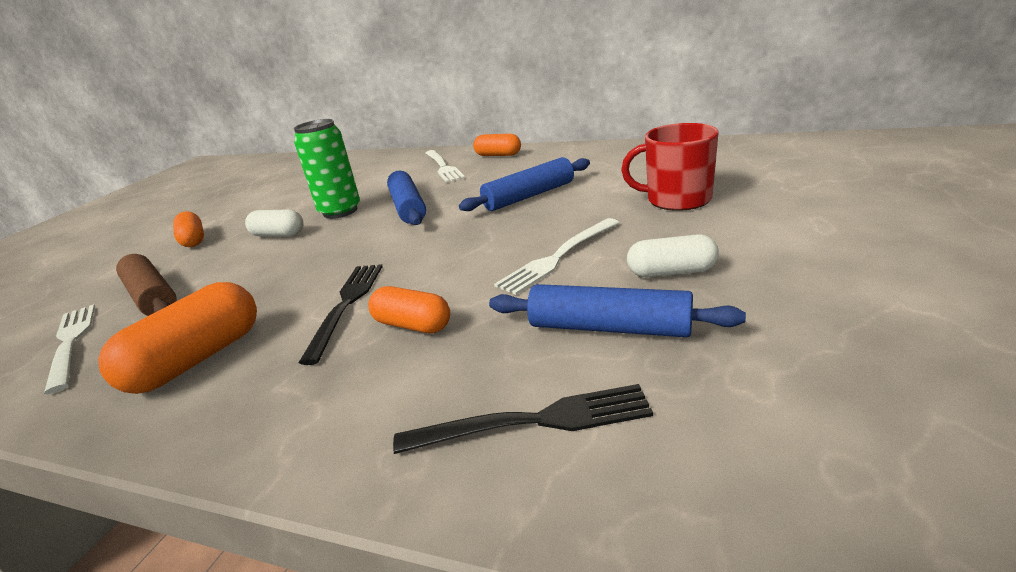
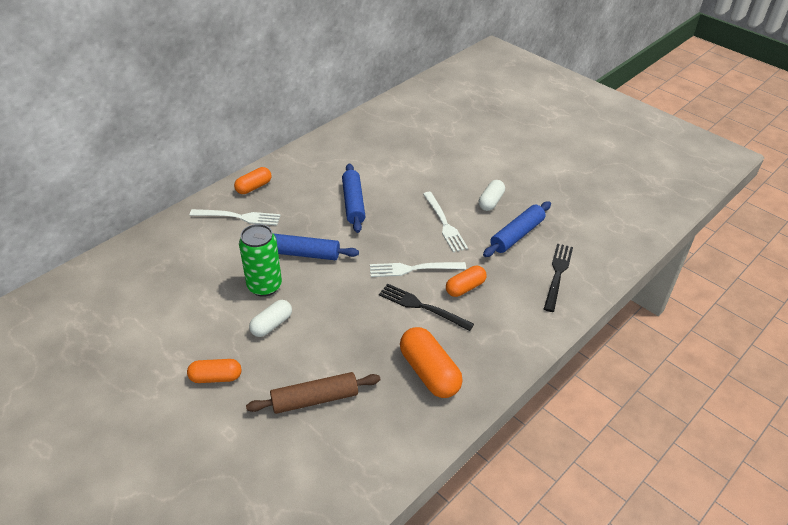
camera: 70 degrees left, 15 degrees up
white fork [44,304,95,394] -> white fork moved to [370,262,466,277]
red mug [621,123,719,211] -> none

